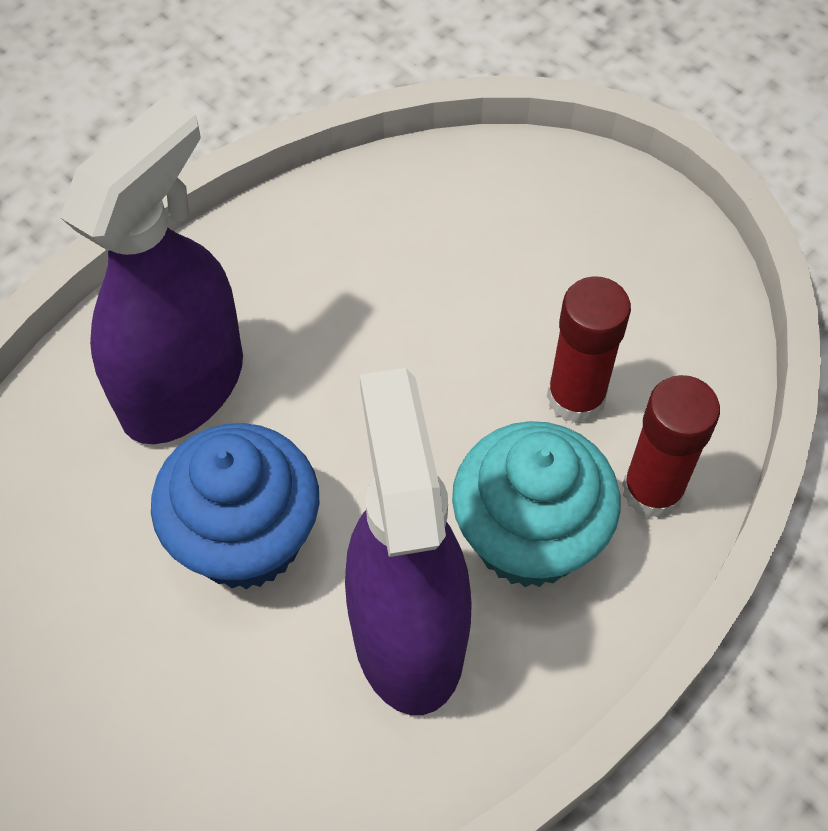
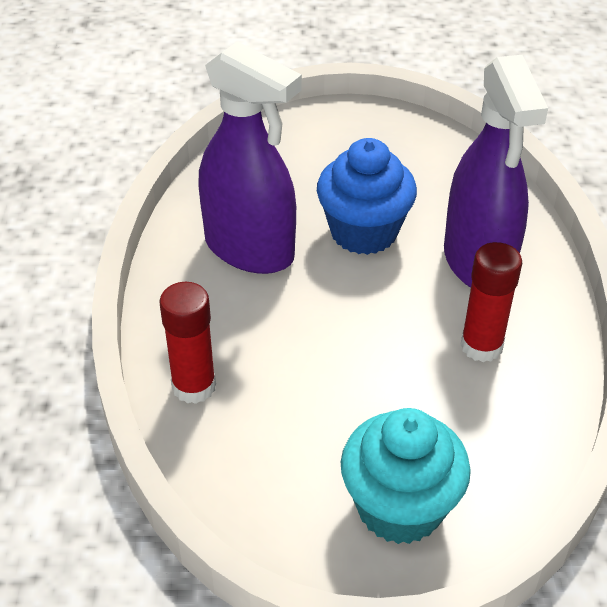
camera: 135 degrees right, 15 degrees down
turquoise cupcake [452,421,621,587] -> turquoise cupcake moved to [341,408,471,544]
red glue stick [547,276,631,424] -> red glue stick moved to [460,242,522,362]

